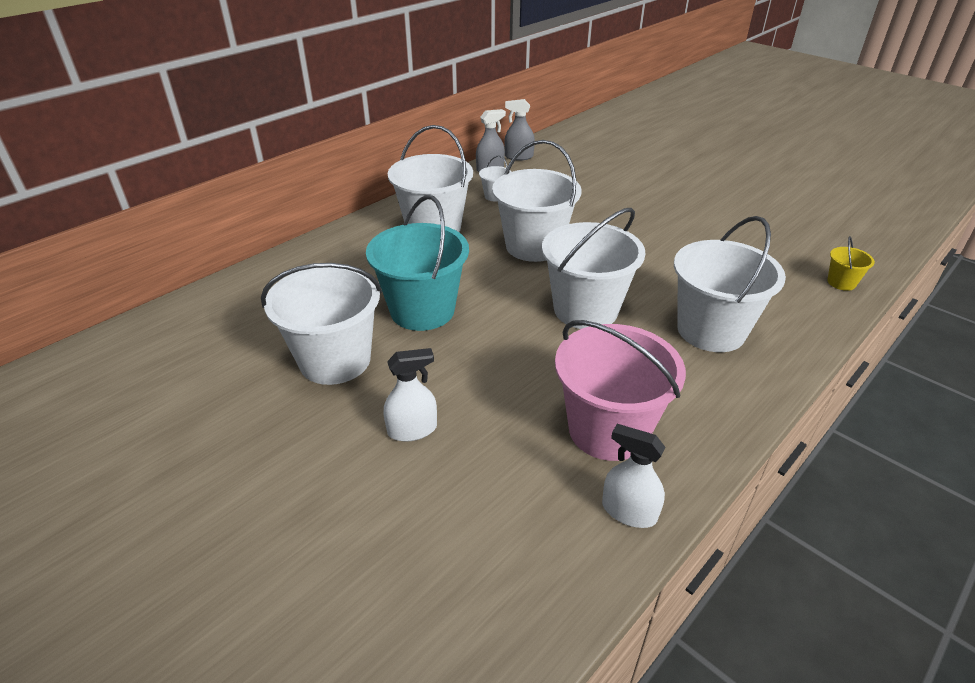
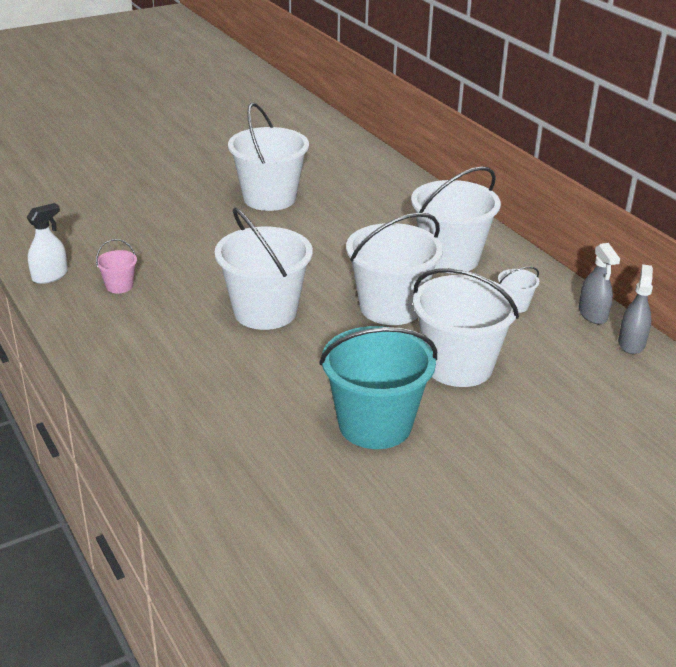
camera: 105 degrees right, 5 degrees down
turquoise bucket [366,195,469,331] -> turquoise bucket moved to [319,326,437,449]
white spray bottle [384,348,437,442] -> none
pink bucket [555,320,686,461] -> pink bucket [96,239,137,293], size x0.44
white bucket [674,216,786,352] -> white bucket moved to [413,268,519,387]
yellow bucket [827,236,875,291] -> none

